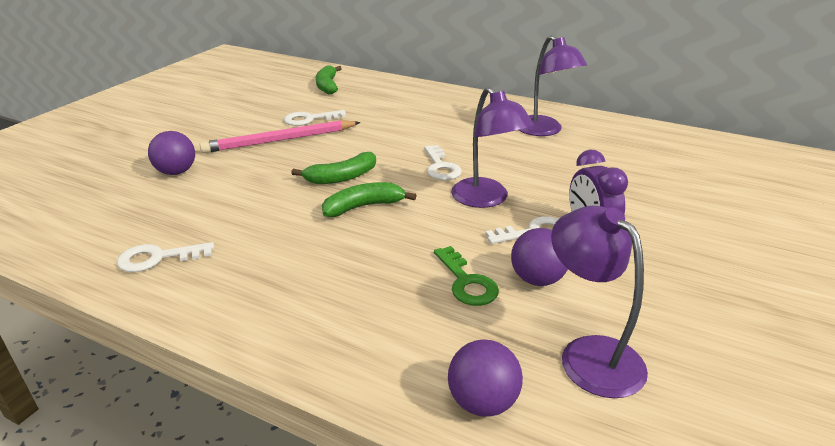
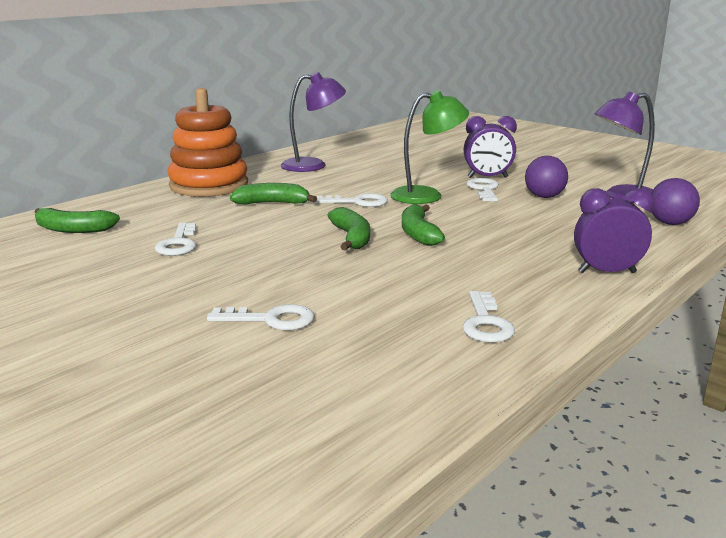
camera: 75 degrees left, 10 degrees down
purple ball [148,131,195,175] -> white key [207,304,315,330]
pink pencil [200,120,360,153] -> none
green key [434,246,499,306] -> none
purple lamp [451,87,534,208] -> green lamp [390,90,469,204]
none -> orange stacking toy [168,88,248,197]
none -> green banana [230,183,317,205]
none -> purple clock [574,188,655,273]

